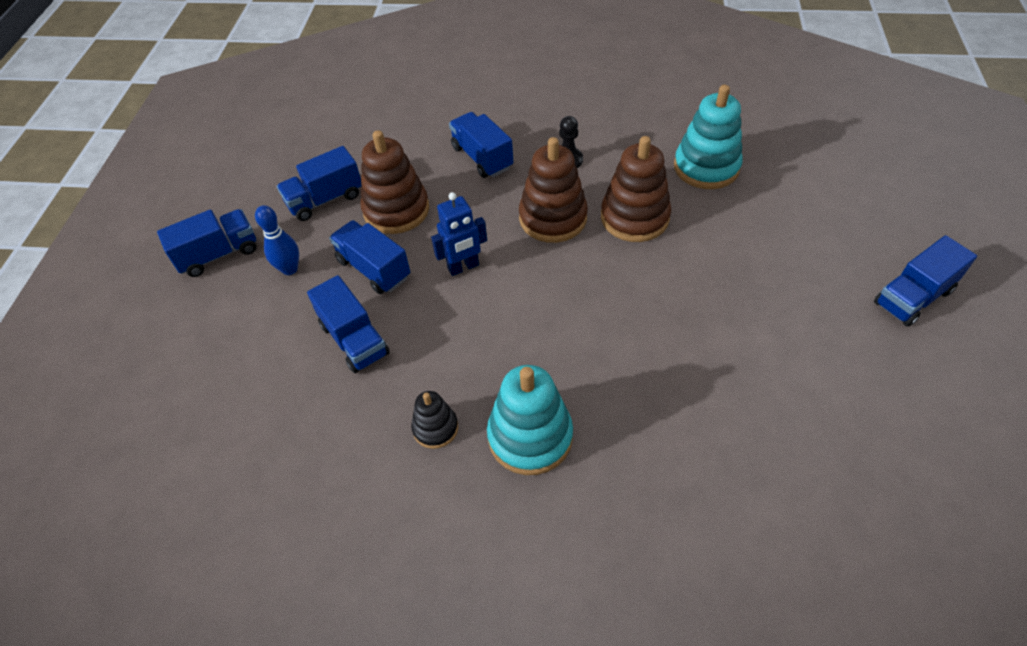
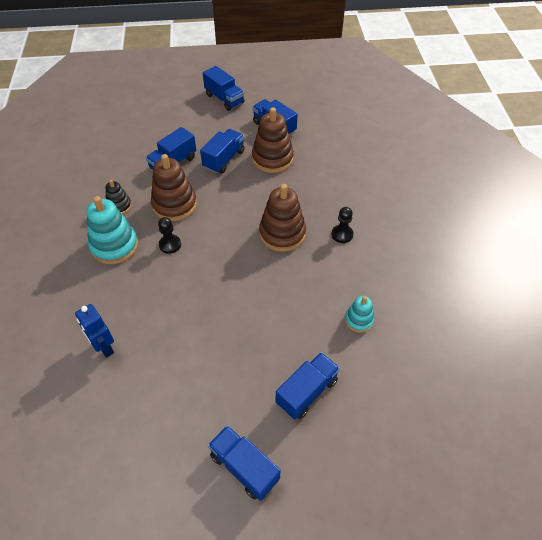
camera: 75 degrees right, 0 degrees up
blue bowling pin [255,205,299,275] -> none
blue robot [431,192,487,276] -> blue robot moved to [75,304,114,358]
blue truck [449,112,513,178] -> blue truck moved to [276,352,340,420]
brown stacking toy [601,136,671,242] -> brown stacking toy moved to [151,154,197,221]
turquoise stacking toy [674,85,743,189] -> turquoise stacking toy [345,296,374,333], size x0.55
none -> black pawn [158,217,181,254]

